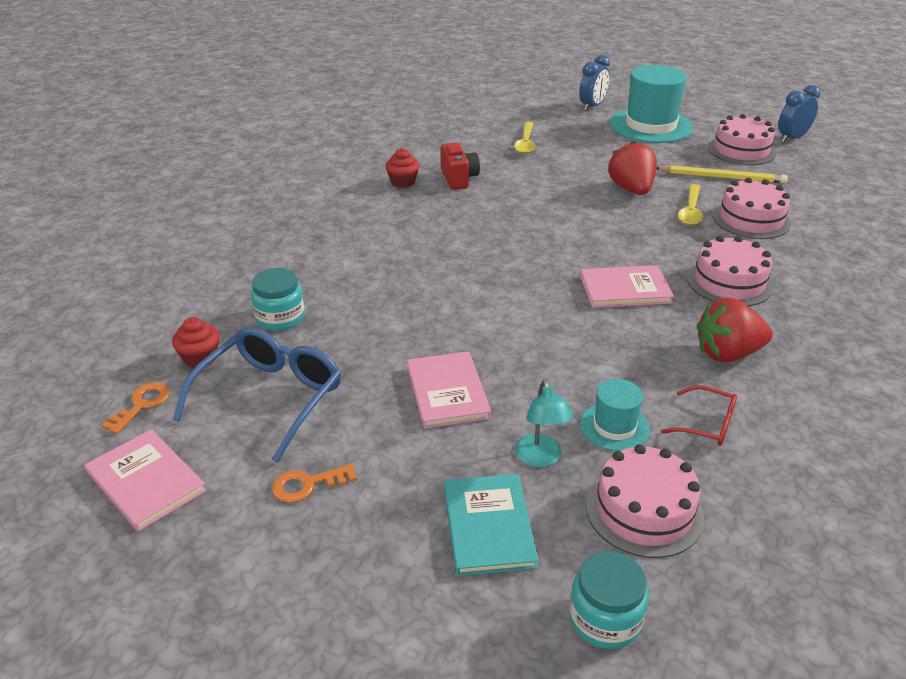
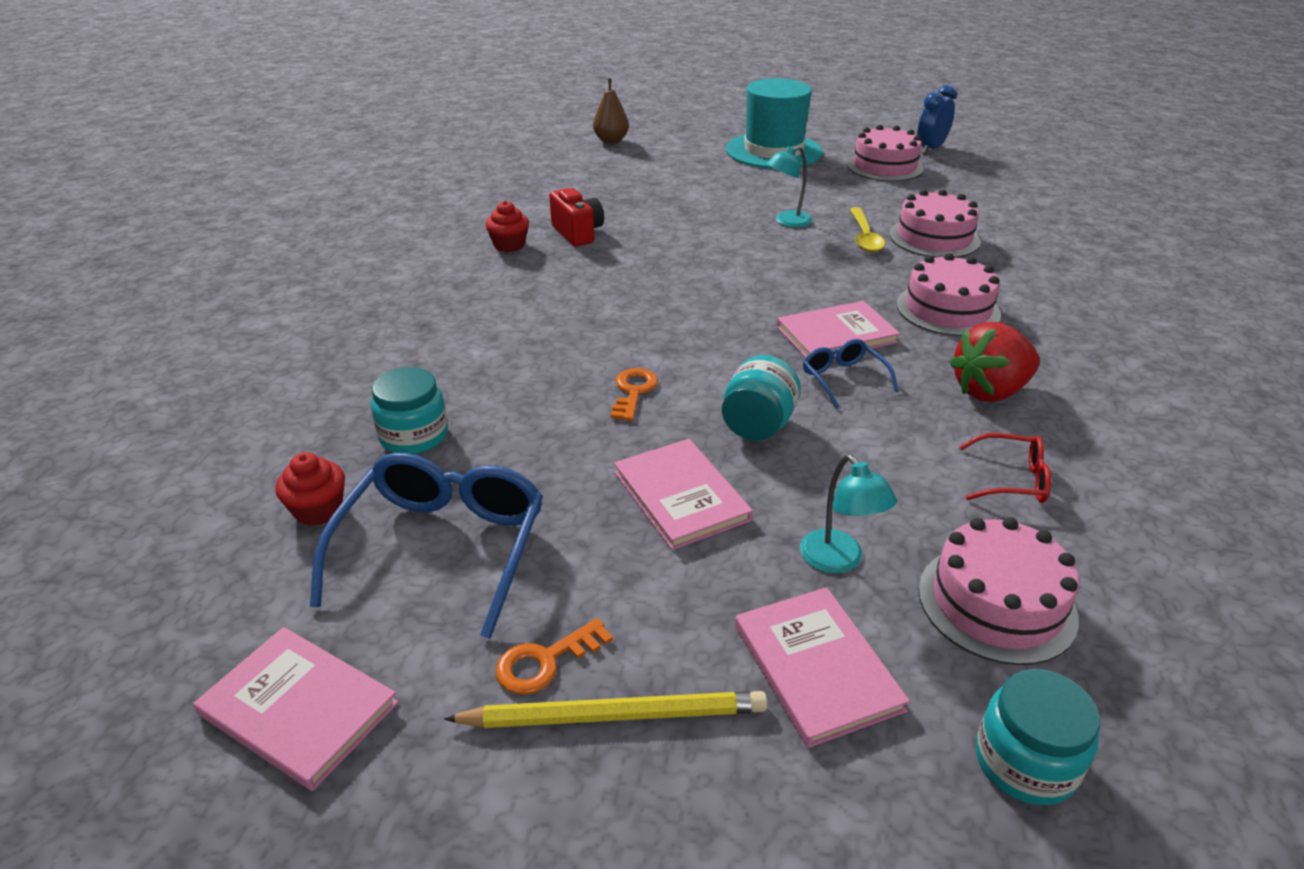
camera: 15 degrees left, 0 degrees up
orange key [102,382,170,434] -> orange key moved to [611,368,658,421]
turquoise book [444,474,539,576] -> pink book [735,587,910,748]
yellow spoon [514,122,535,154] -> none
blue clock [579,55,610,111] -> none
turquoise hat [580,379,650,451] -> none
red strawberry [608,141,657,195] -> turquoise lamp [766,146,812,227]
yellow pencil [656,165,788,183] -> yellow pencil moved to [444,691,768,728]
none -> brown pear [593,78,629,144]
none -> turquoise jar [722,355,801,441]
none -> blue glasses [803,339,899,409]

